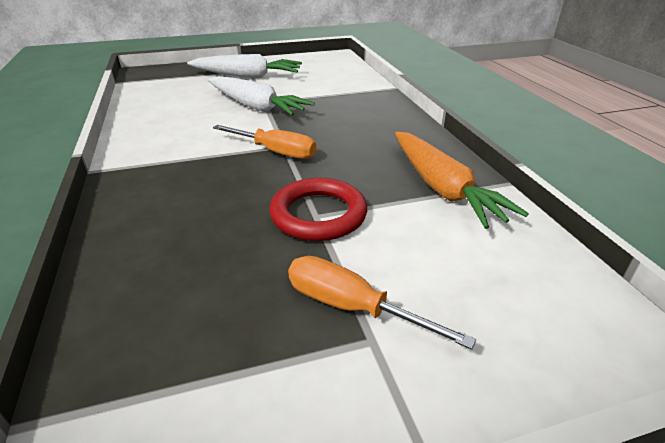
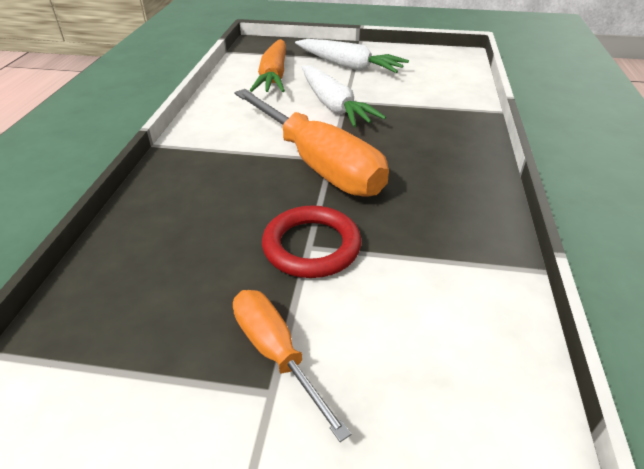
camera: 25 degrees right, 5 degrees up
orange screwdriver [213,125,316,159] -> orange screwdriver [234,89,389,197], size x1.90
orange carrot [395,132,529,229] -> orange carrot moved to [250,39,286,92]

